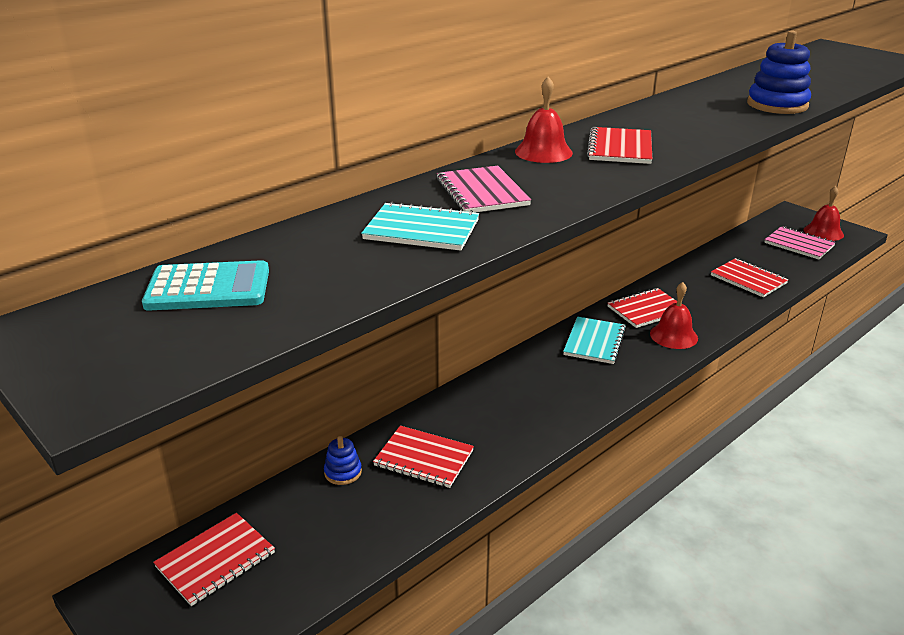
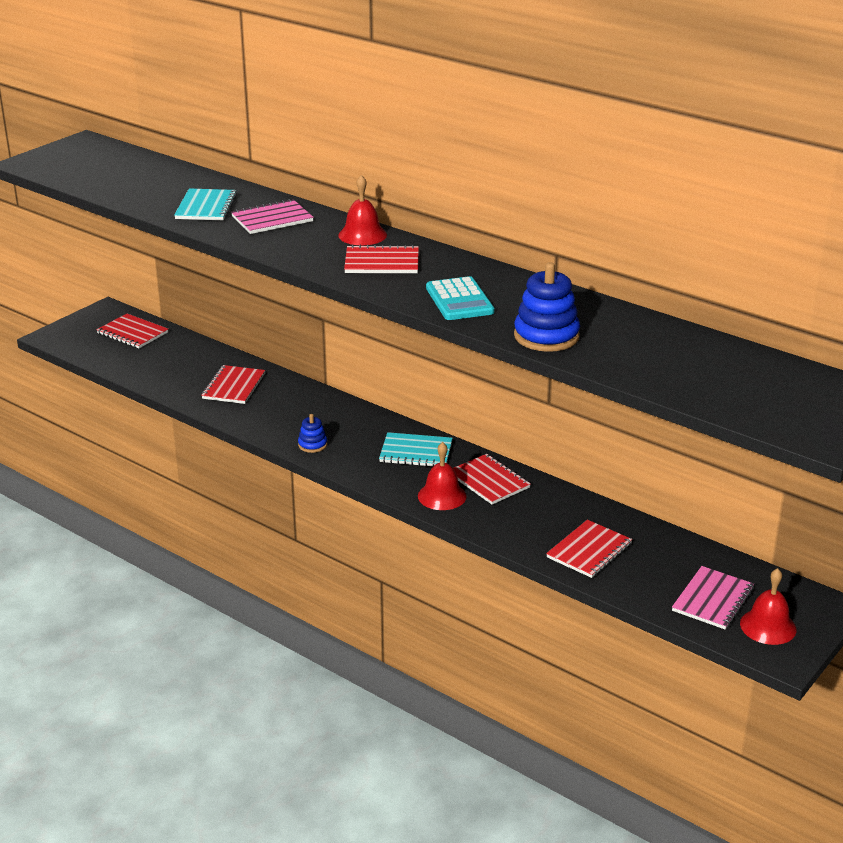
camera: 80 degrees right, 0 degrees up
turquoise calculator [142,260,269,311] -> turquoise calculator moved to [426,276,494,320]
blue stacking toy [324,436,362,485] -> blue stacking toy moved to [298,414,327,453]

